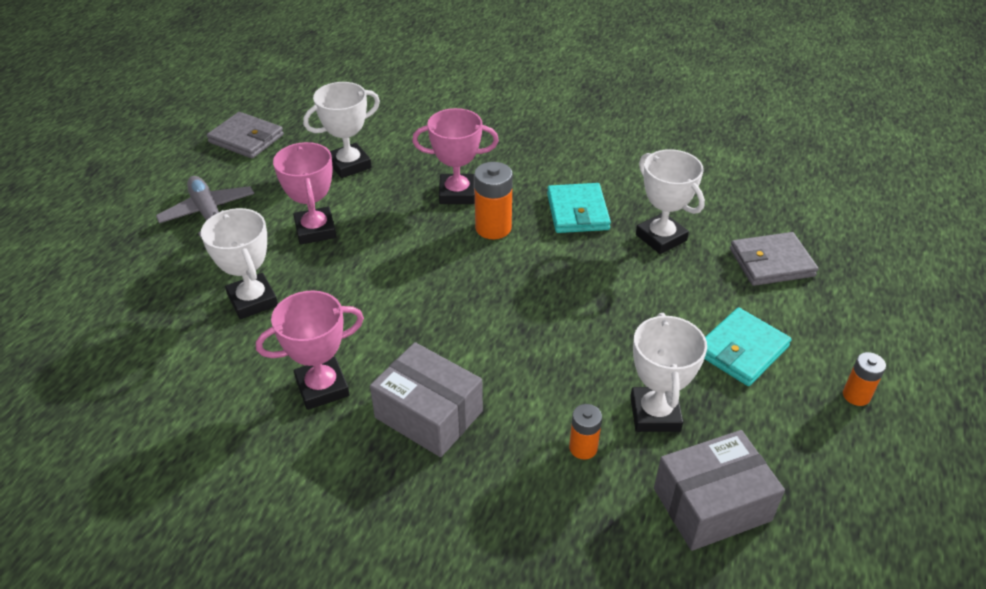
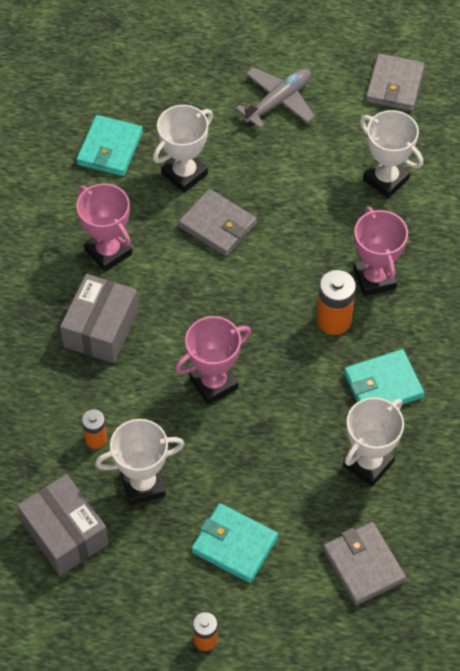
camera: 75 degrees right, 15 degrees up
pink trophy [273,142,336,245] -> pink trophy moved to [175,316,251,405]
none -> turquoise wallet [76,115,143,176]
none -> grey wallet [178,189,257,256]

